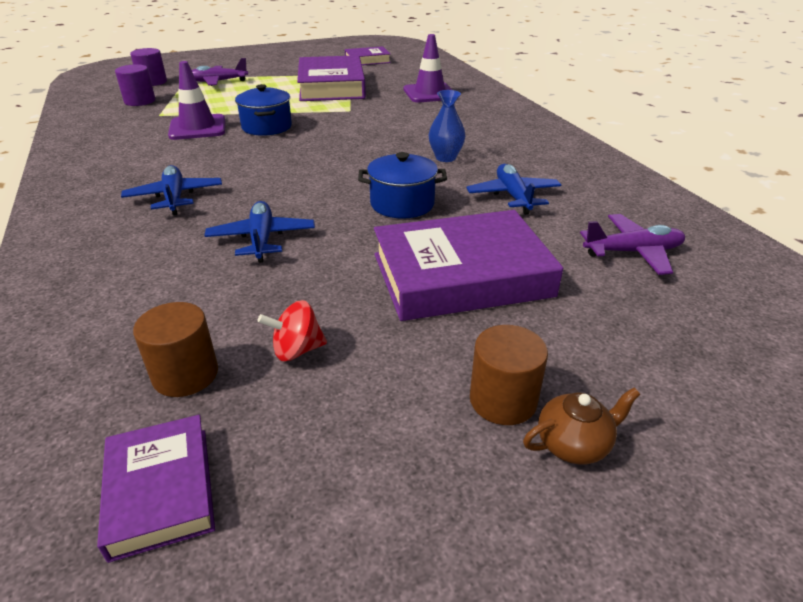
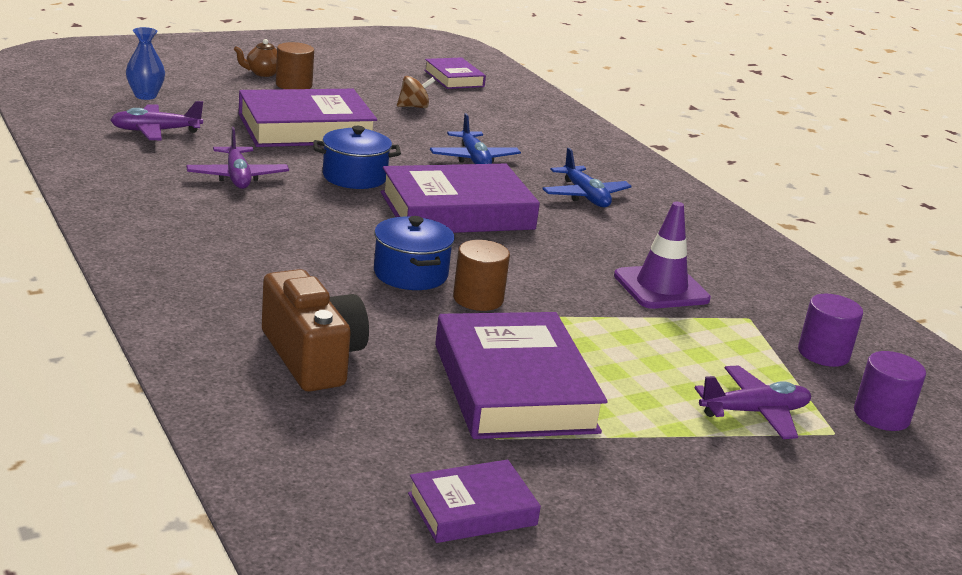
camera: 170 degrees right, 10 degrees down
brown cylinder [133,302,218,397] -> brown cylinder moved to [453,240,510,311]
blue pot [235,84,292,136] -> blue pot moved to [374,216,455,290]
red spinning top [258,300,327,361] -> brown spinning top [397,76,435,108]
purple traffic cone [404,34,452,102] -> brown camera [262,269,369,392]
blue vase [429,90,465,162] -> blue vase moved to [126,27,165,100]
blue plane [466,164,561,215] -> purple plane [186,127,289,189]
none -> purple book [381,164,540,233]

